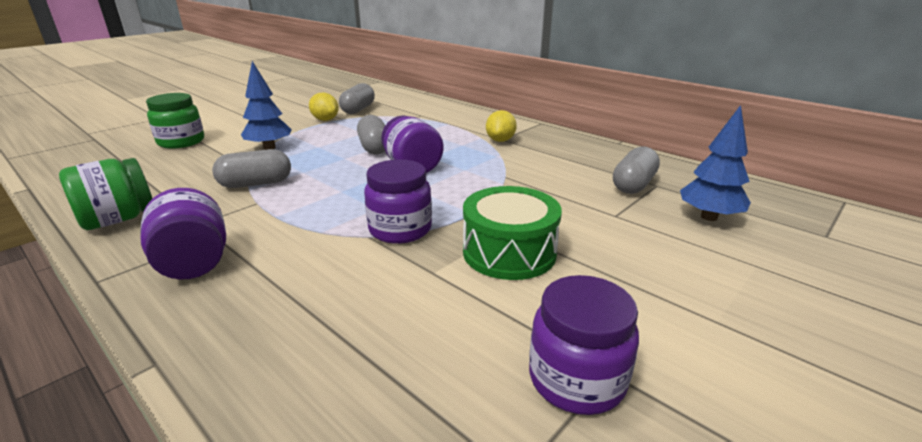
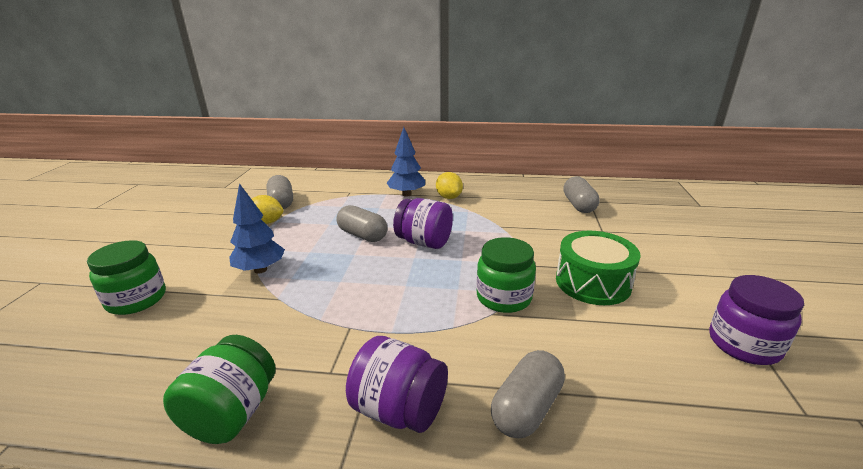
camera: 35 degrees left, 0 degrees up
grey capsule [212,149,291,188] -> grey capsule moved to [491,350,565,438]
purple jar [364,159,432,244] -> green jar [476,237,536,313]
blue tree [680,105,751,221] -> blue tree moved to [387,127,425,197]

